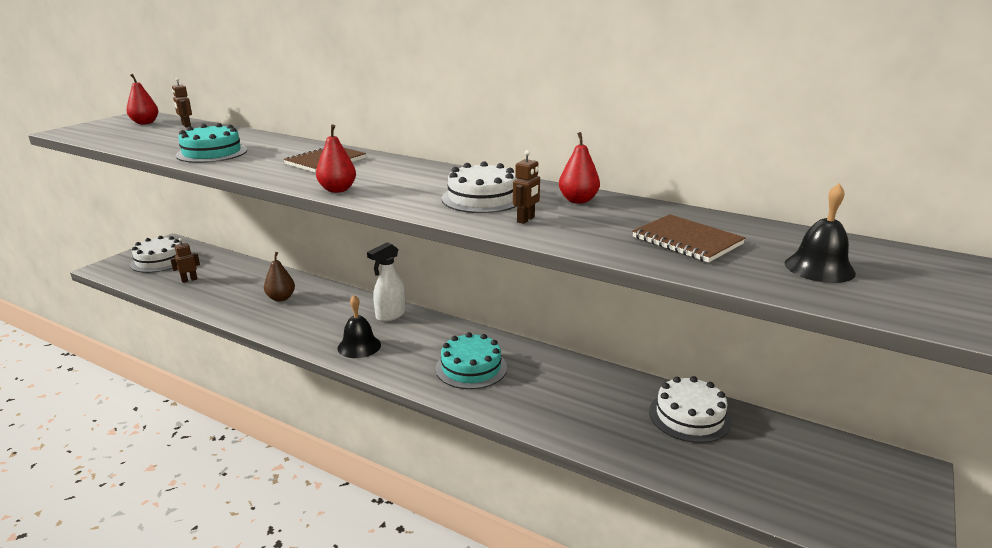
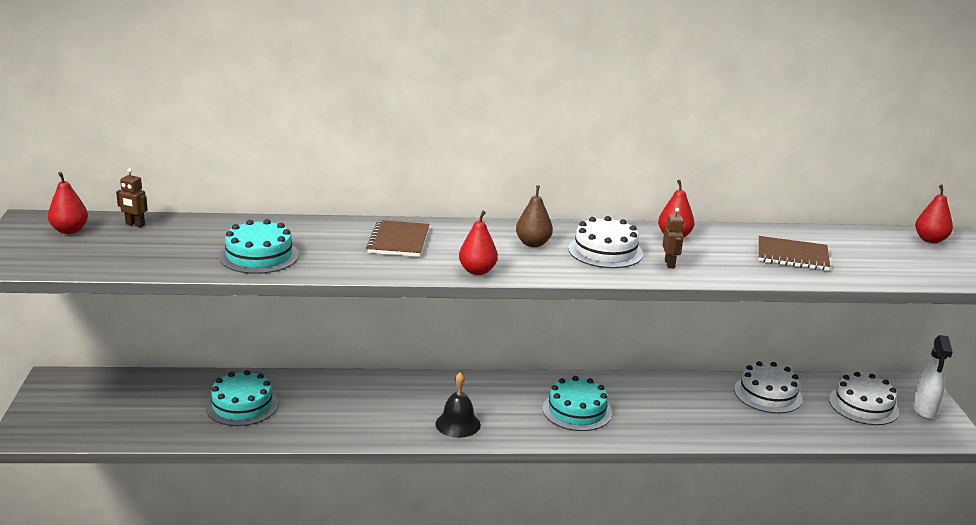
camera: 35 degrees left, 0 degrees up
white cake [130,236,181,273] -> white cake moved to [829,372,899,425]
brown robot [170,238,200,283] -> none
brown pear [264,252,295,301] -> brown pear moved to [516,185,553,247]
white spray bottle [367,242,406,322] -> white spray bottle moved to [913,335,952,419]
black bell [785,183,856,283] -> none
none -> turquoise cake [206,370,279,426]
none -> red pear [915,185,953,243]

